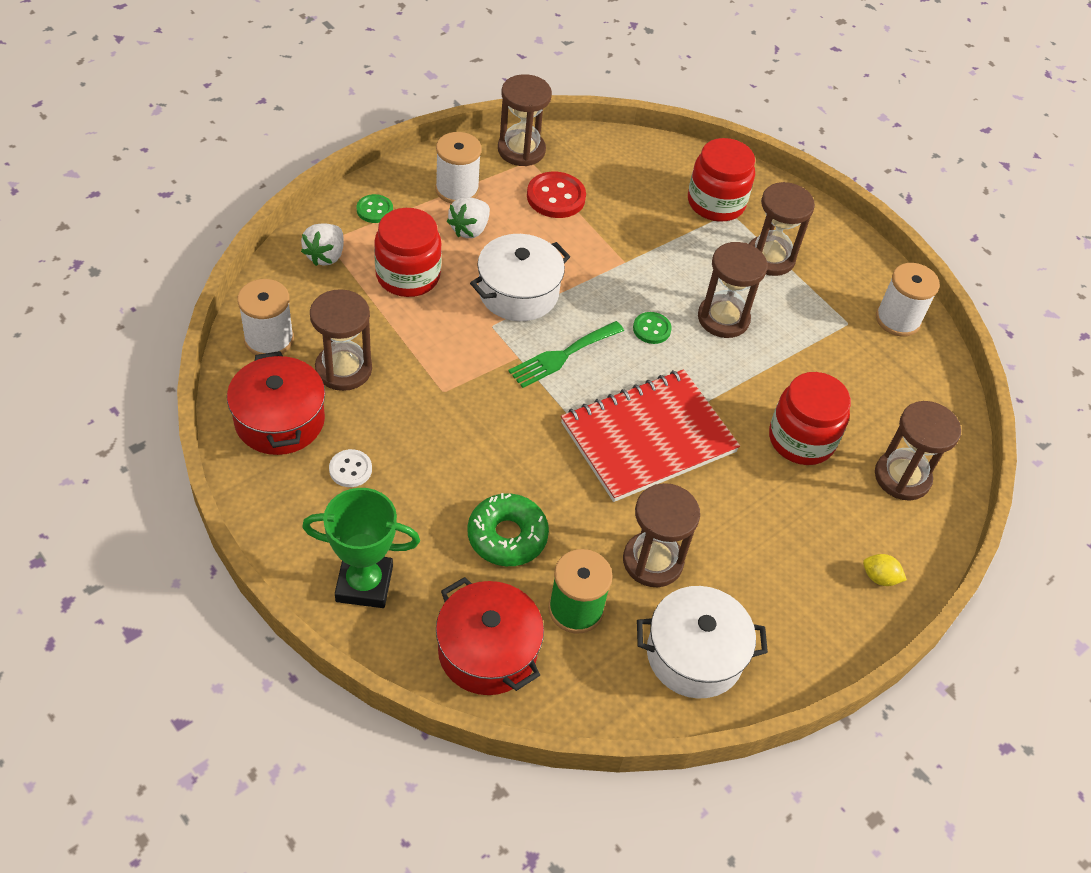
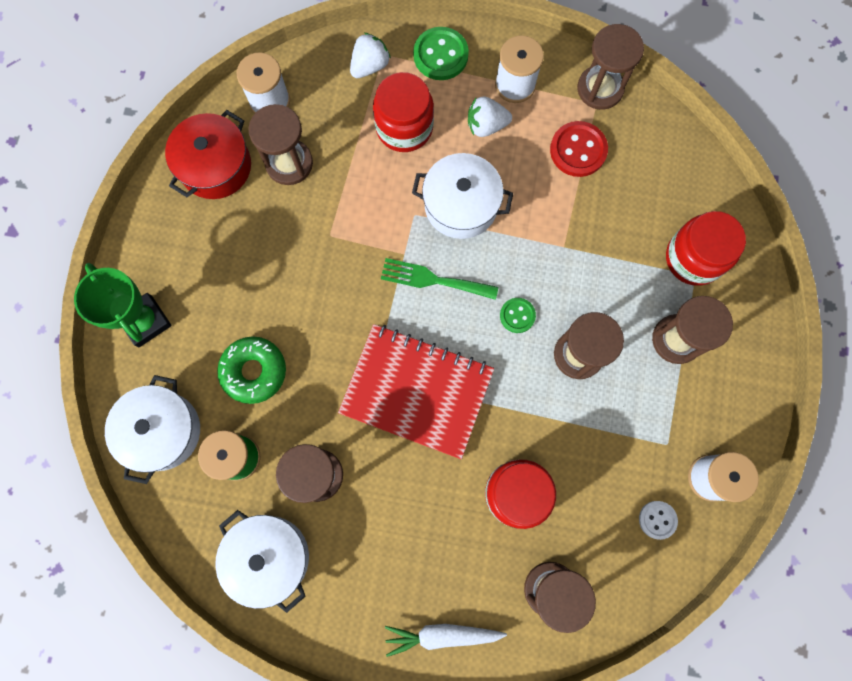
camera: 55 degrees right, 25 degrees up
white strawberry [301,223,344,266] -> white strawberry turned 150 degrees clockwise [350,32,391,78]
white button [329,449,372,487] -> white button moved to [639,501,678,540]
green button [357,194,393,223] -> green button [413,27,469,80], size x1.67
red pot [436,577,544,695] -> white pot [105,375,200,484]
yellow lemon [863,554,907,586] -> white carrot [385,624,507,657]

